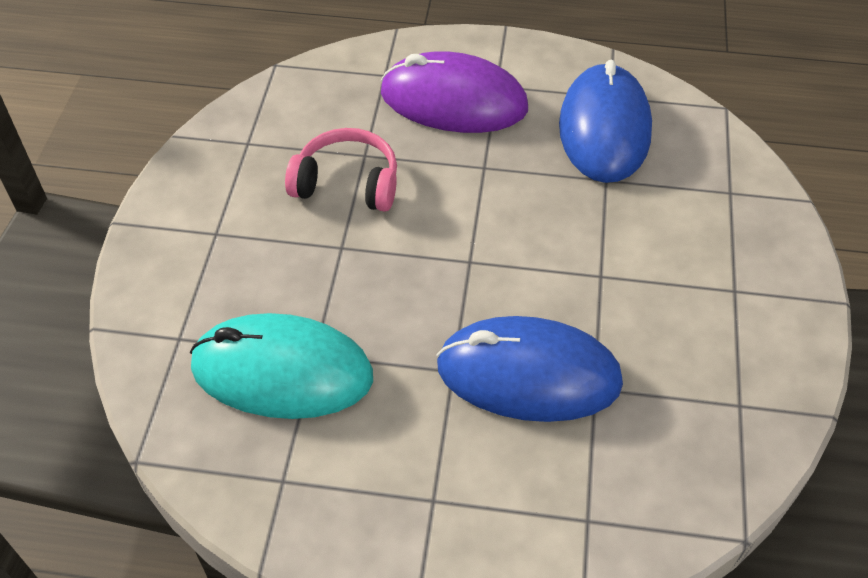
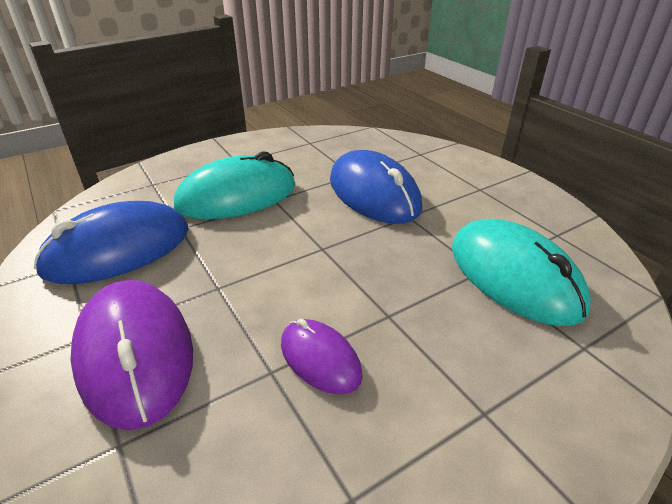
camera: 130 degrees left, 15 degrees down
pink headphones [285,128,397,212] -> purple mouse [281,319,363,395]
none -> turquoise mouse [174,152,296,219]

